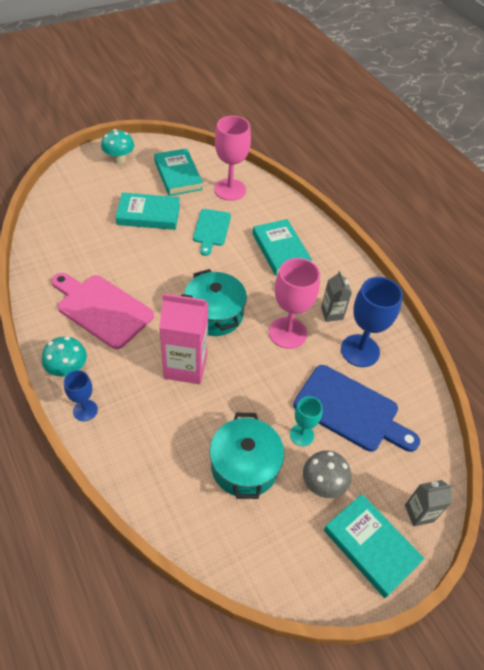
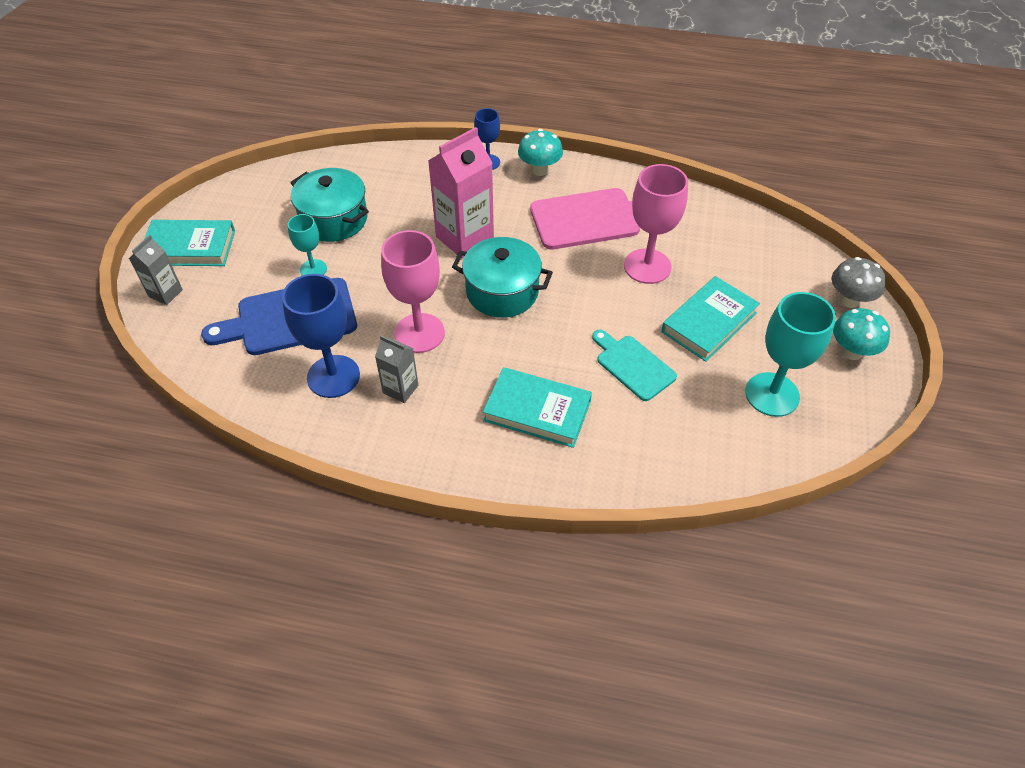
camera: 135 degrees right, 0 degrees up
turquoise book [154,148,203,196] -> turquoise goblet [745,292,836,417]
pink goblet [214,116,251,201] -> pink goblet moved to [624,164,688,284]
grey mushroom [303,450,351,498] -> grey mushroom moved to [832,257,886,308]

